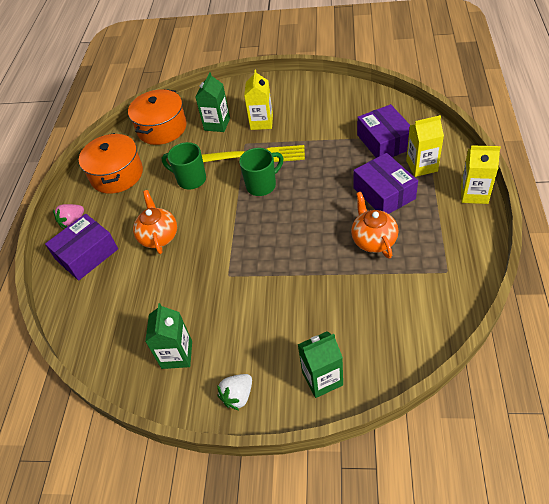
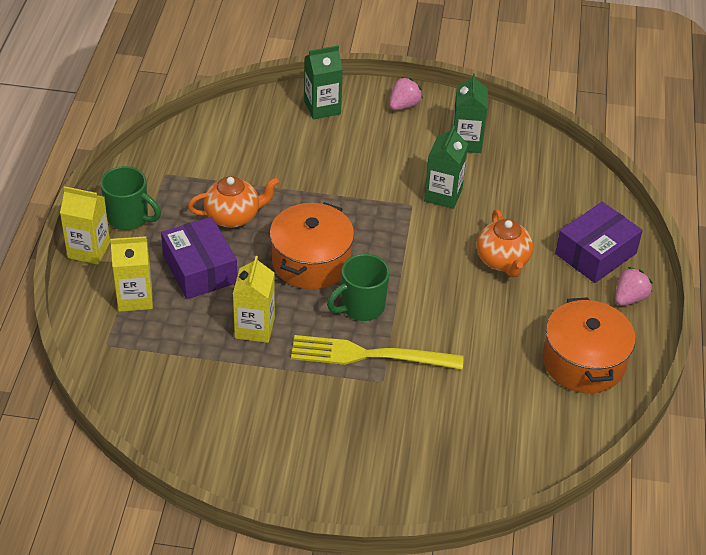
camera: 175 degrees right, 5 degrees down
orange pot [128,89,187,145] -> orange pot moved to [270,202,354,289]
green mug [162,142,206,189] -> green mug moved to [100,166,161,230]
green carton [195,72,230,132] -> green carton moved to [424,126,468,209]
white strawberry [217,374,252,411] -> pink strawberry [389,77,423,110]
yellow carton [244,70,273,130] -> yellow carton moved to [233,256,275,343]
orange teapot [351,192,398,259] -> orange teapot turned 90 degrees counterclockwise [188,176,279,228]
purple box [357,104,410,158] -> none

